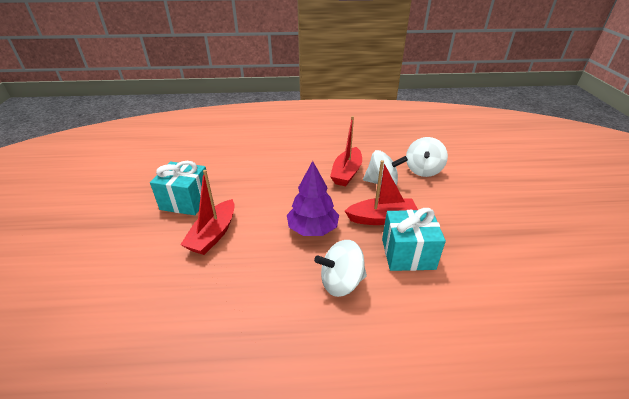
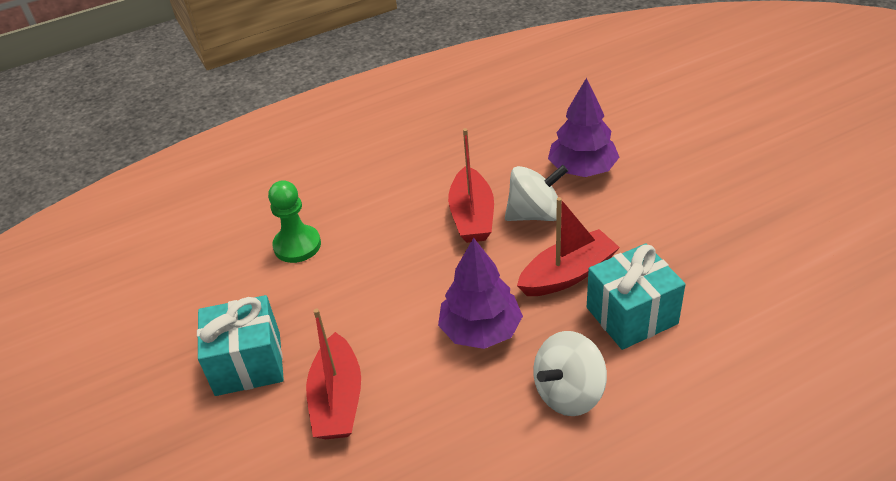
camera: 20 degrees left, 5 degrees up
white spinning top [406,137,448,177] -> purple tree [548,78,619,177]
none -> green pawn [268,180,321,263]

